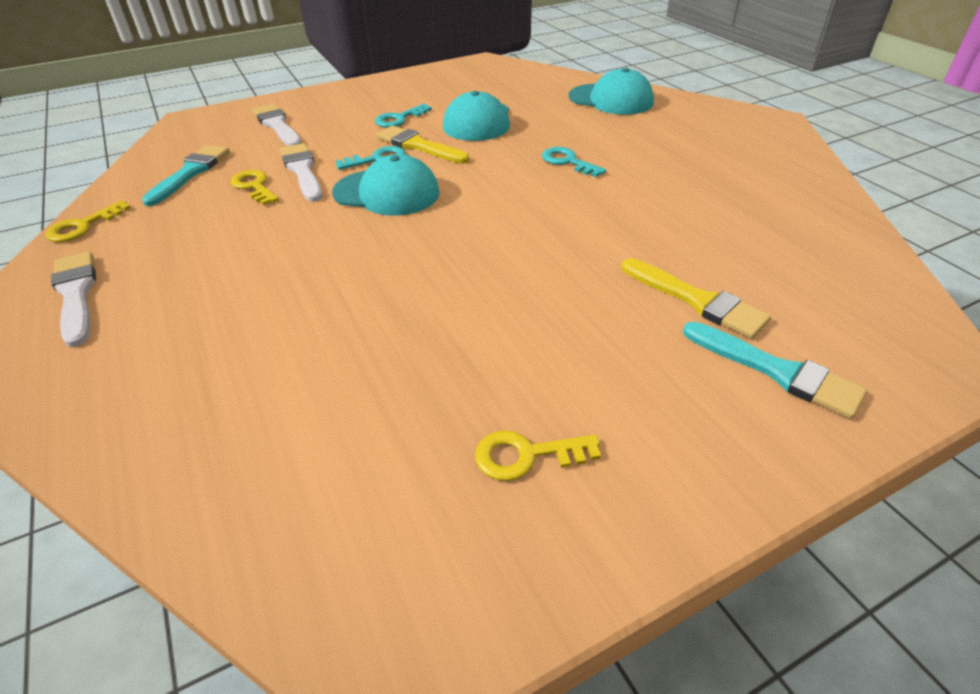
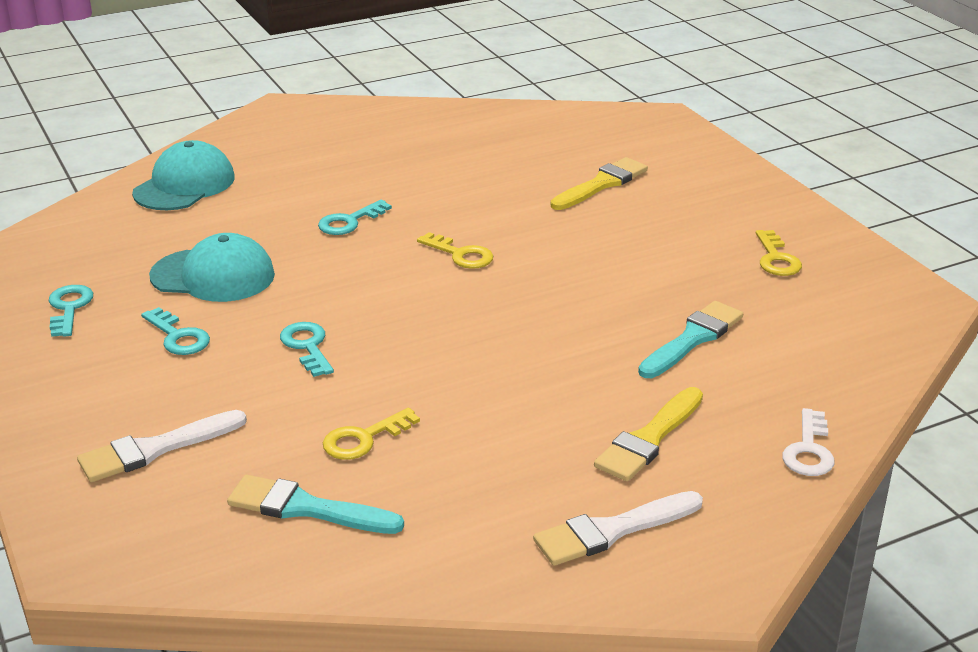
camera: 90 degrees left, 10 degrees down
yellow key [46,200,131,242] -> yellow key moved to [417,232,493,269]
white brush [280,143,322,202] -> none
turquoise cap [332,154,440,216] -> none
yellow brush [376,126,469,164] -> yellow brush moved to [594,387,703,481]
turquoise brush [683,322,867,419] -> turquoise brush moved to [638,301,743,378]
none -> turquoise key [49,285,93,337]
none -> white key [782,408,835,476]

